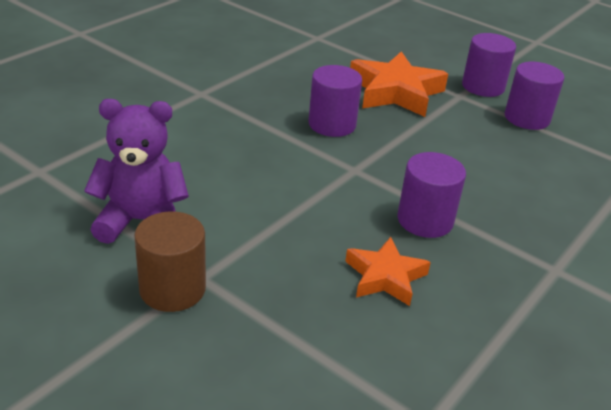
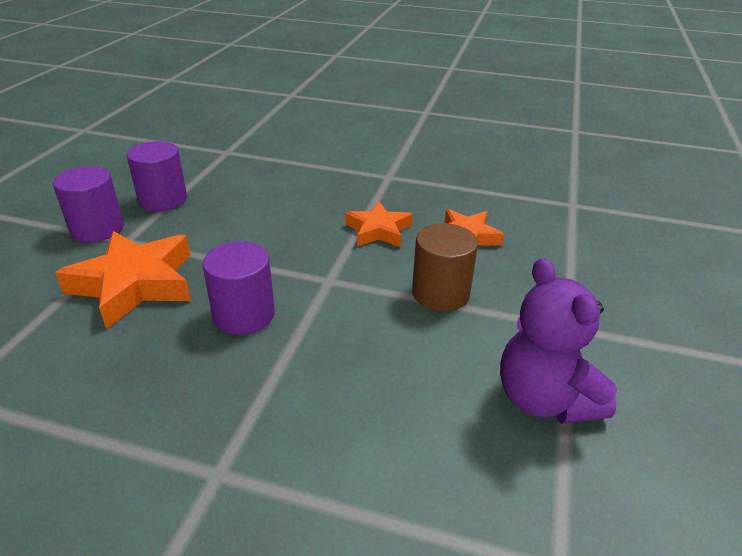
camera: 110 degrees left, 0 degrees up
brown cylinder [134,211,206,312] -> brown cylinder moved to [412,223,478,311]
purple cylinder [397,152,466,238] -> orange star [345,201,413,247]

